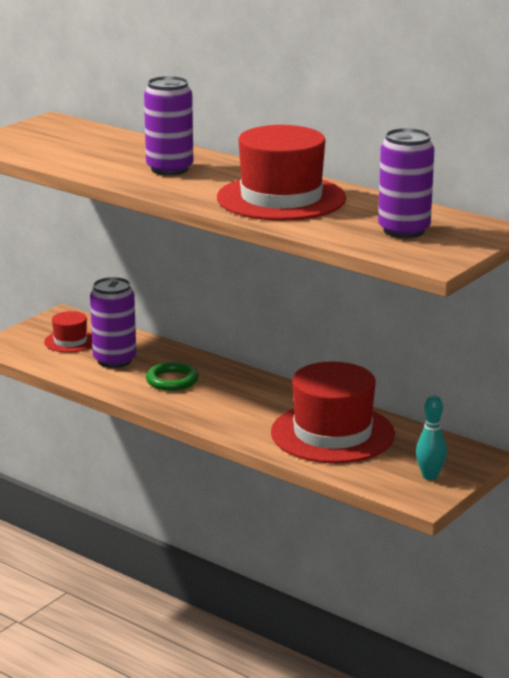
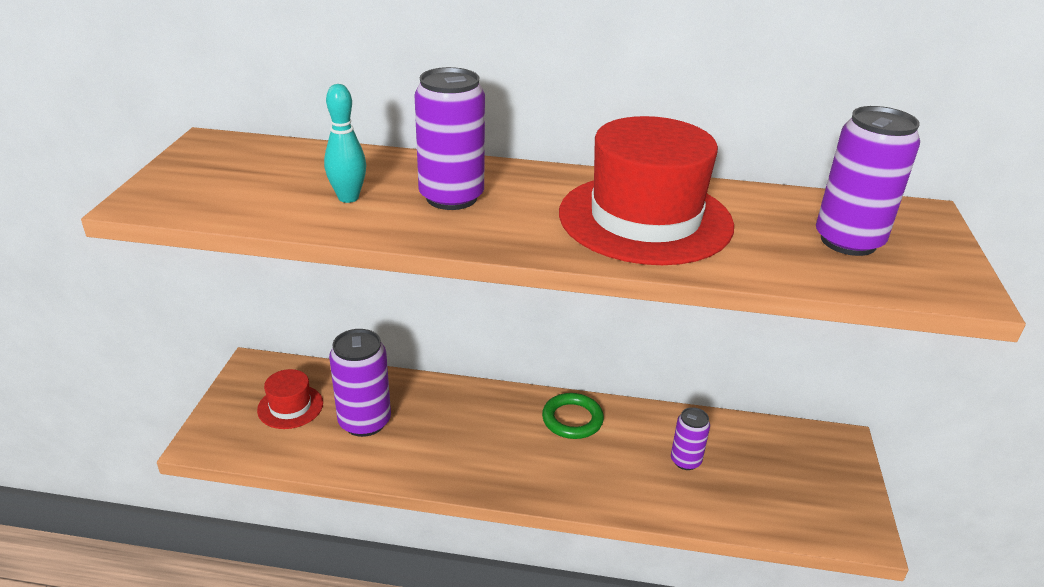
camera: 30 degrees left, 10 degrees up
green ring [146,362,199,391] -> green ring moved to [542,393,604,439]
red hat [271,362,395,463] -> purple can [671,407,710,470]
turquoise bowling pin [416,395,447,480] -> turquoise bowling pin moved to [324,84,366,203]

